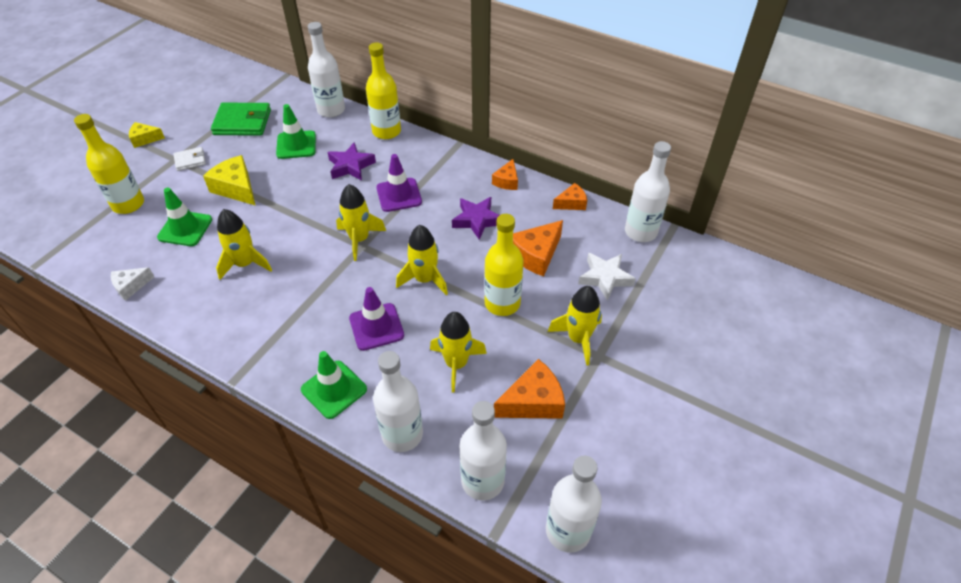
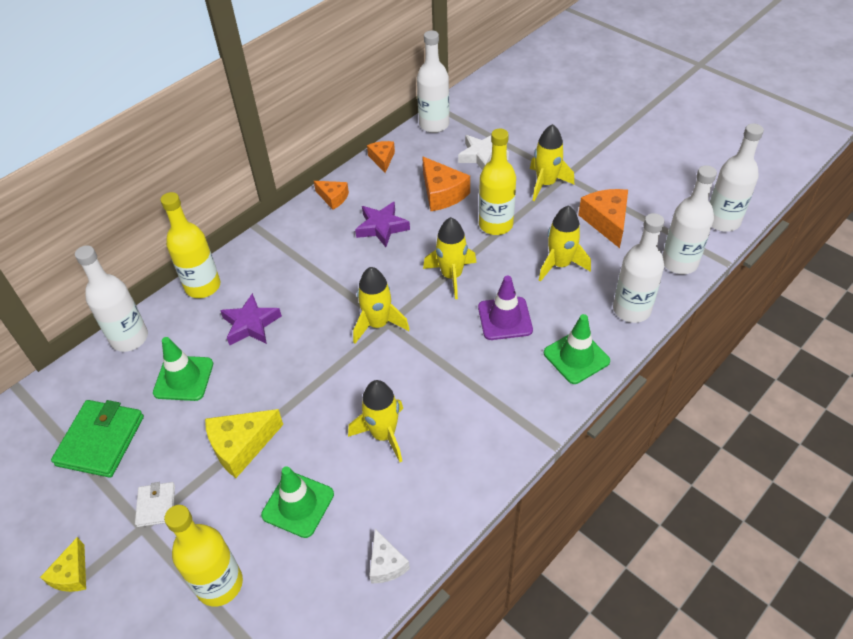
camera: 75 degrees left, 0 degrees up
purple traffic cone [376,154,422,212] -> none

